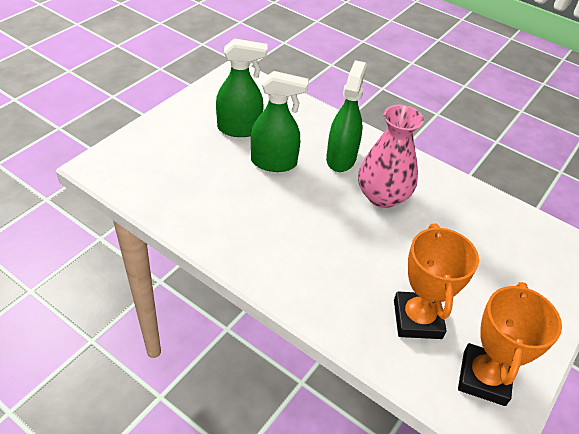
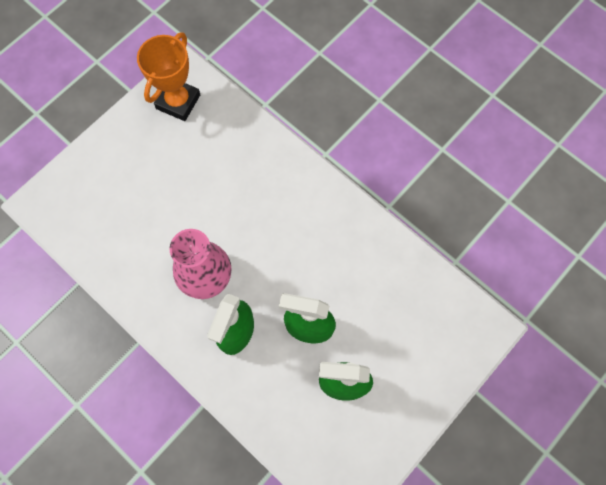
camera: 170 degrees left, 25 degrees up
orange trophy [394,224,479,339] -> none

